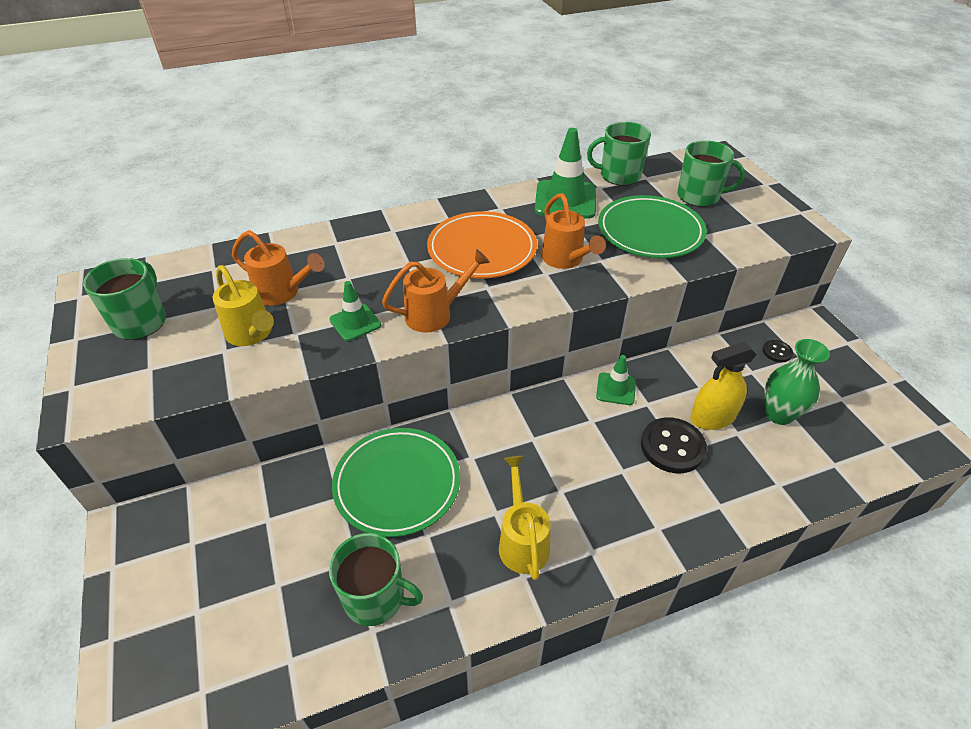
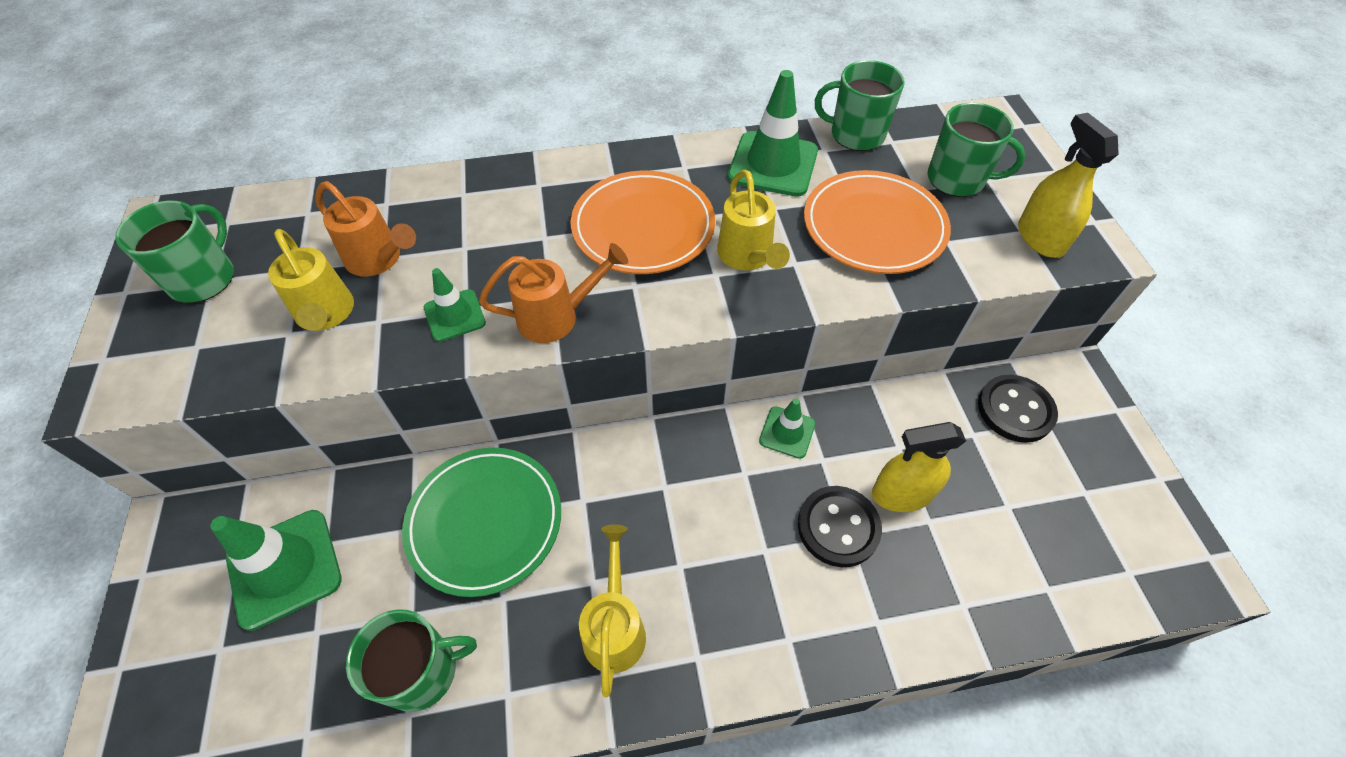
camera: 10 degrees right, 10 degrees up
green mug [329,533,423,626] -> green mug turned 45 degrees counterclockwise [346,609,477,712]
orange watering can [541,193,606,269] -> yellow watering can [717,170,790,271]
green plate [598,195,707,258] -> orange plate [804,170,951,274]
black button [762,340,793,362] -> black button [978,375,1058,443], size x1.96
green vase [764,339,830,425] -> none
none -> green traffic cone [210,510,342,631]
none -> yellow spray bottle [1018,113,1119,258]

